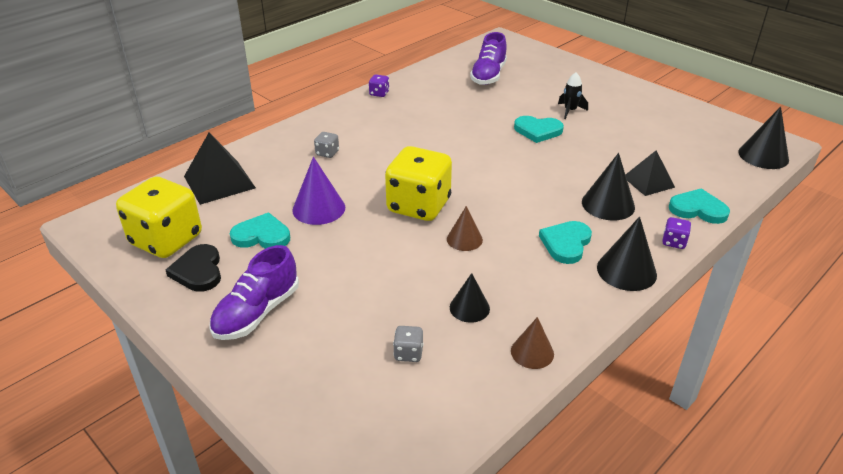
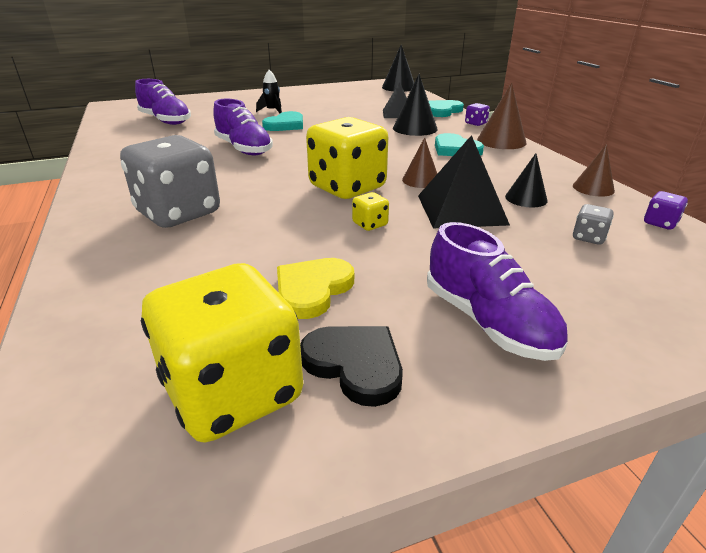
camera: 65 degrees left, 5 degrees down
black heart [166,244,221,292] -> black heart turned 150 degrees counterclockwise [300,326,403,407]
black pyramid [184,132,256,205] -> black pyramid moved to [418,135,510,228]
turquoise heart [230,213,290,249] -> yellow heart [277,258,354,319]
purple cone [292,157,345,225] -> none
grey dice [314,132,339,158] -> grey dice [120,135,220,228], size x2.49
purple dice [369,74,389,97] -> purple dice moved to [644,191,688,230]
black cone [597,217,657,291] -> brown cone [477,83,527,149]
none -> purple shoe [213,99,273,155]
none -> yellow dice [352,192,389,231]

